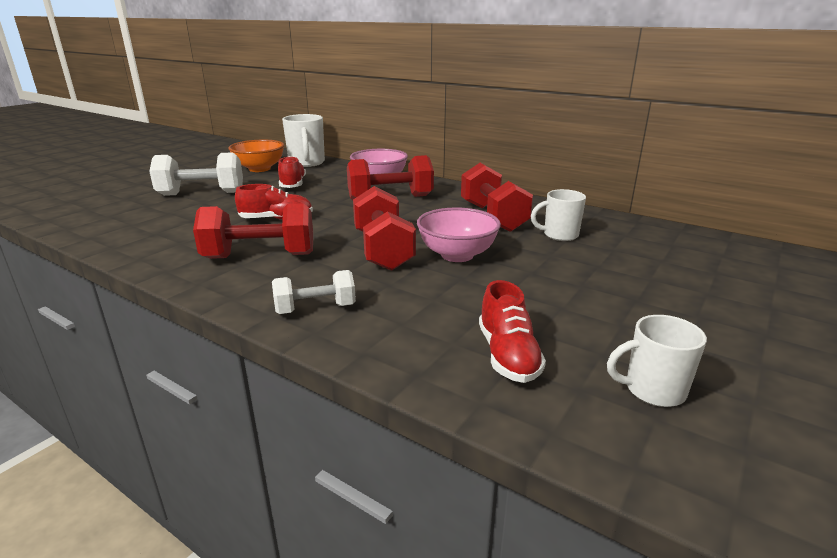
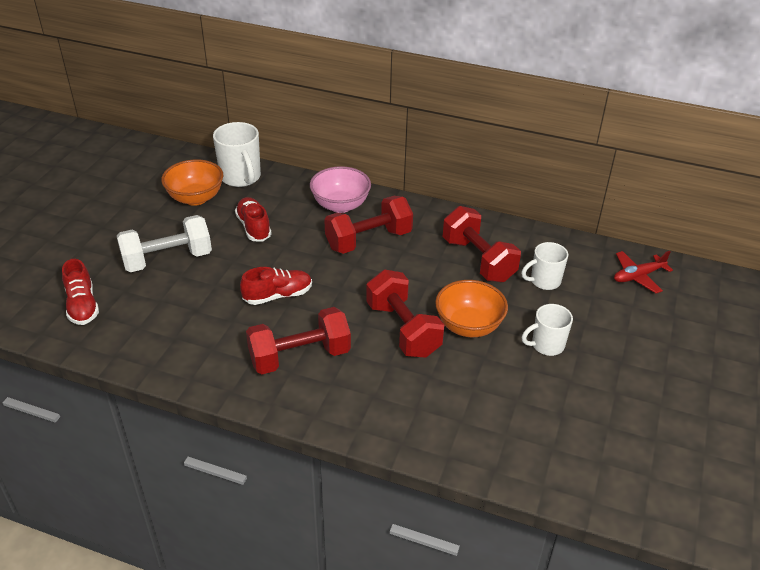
camera: 15 degrees left, 15 degrees up
white dumbbell [272,270,356,314] -> none
pink bowl [417,208,501,262] -> orange bowl [435,280,508,337]
red shoe [479,280,546,383] -> red shoe moved to [62,259,99,325]
white mug [607,315,707,407] -> white mug moved to [522,304,573,356]
none -> red plane [614,251,673,293]

